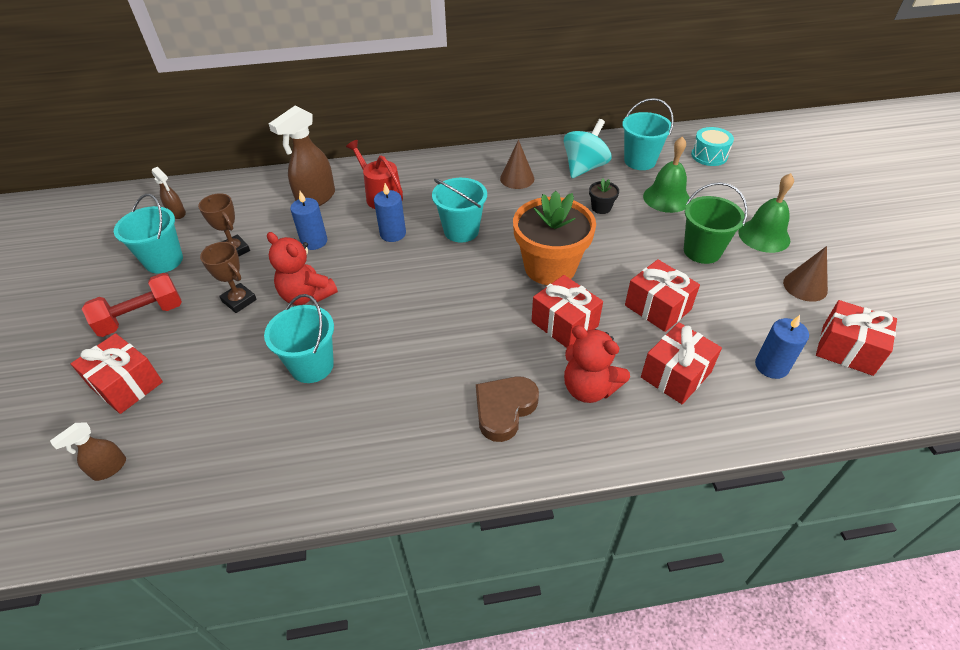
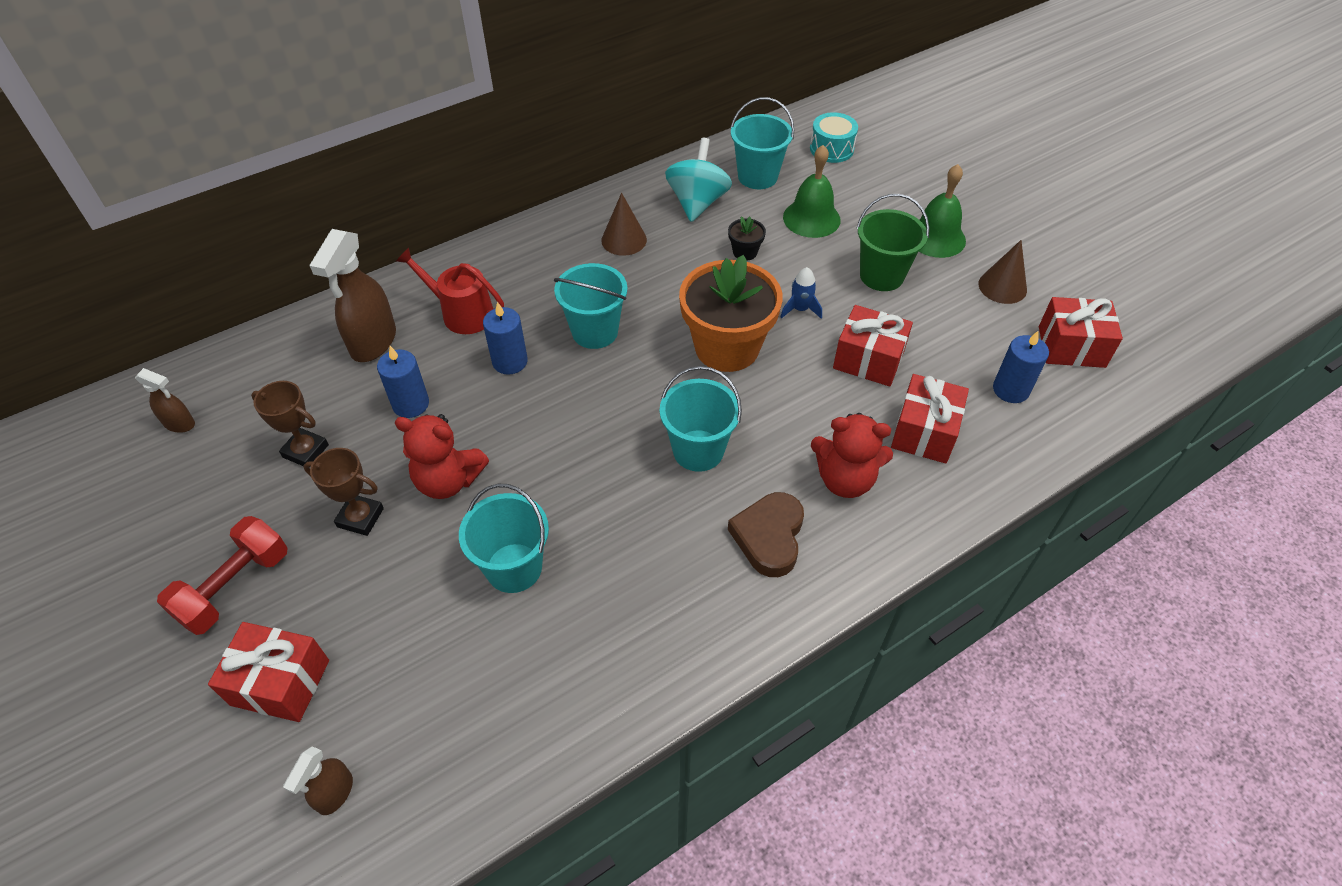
camera: 25 degrees left, 5 degrees up
turquoise bucket [114,194,183,273] -> turquoise bucket moved to [660,366,742,472]
red gift [532,275,603,348] -> none
none -> blue rocket [781,267,822,319]

